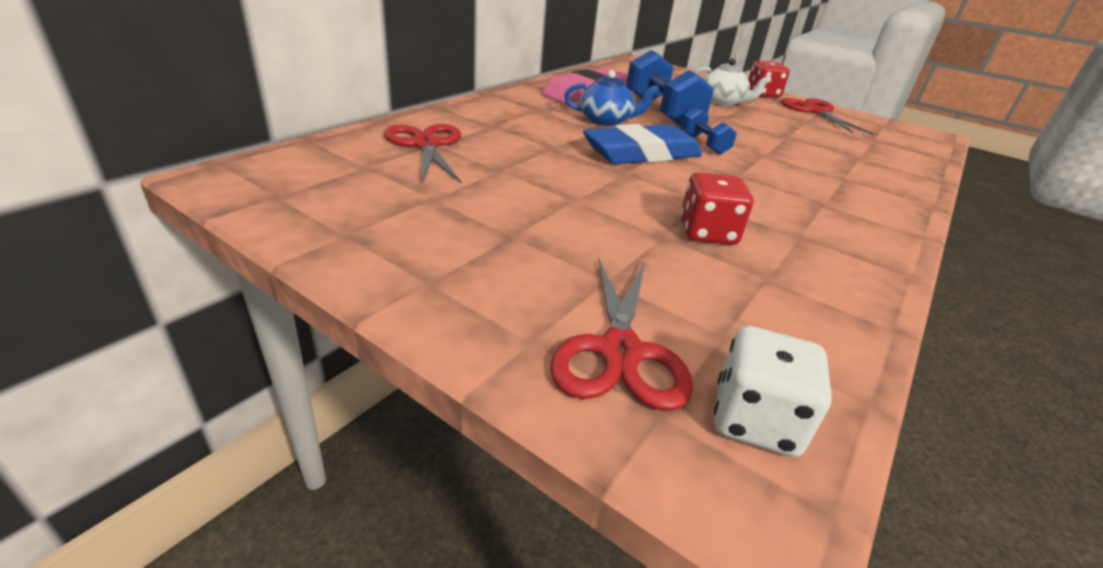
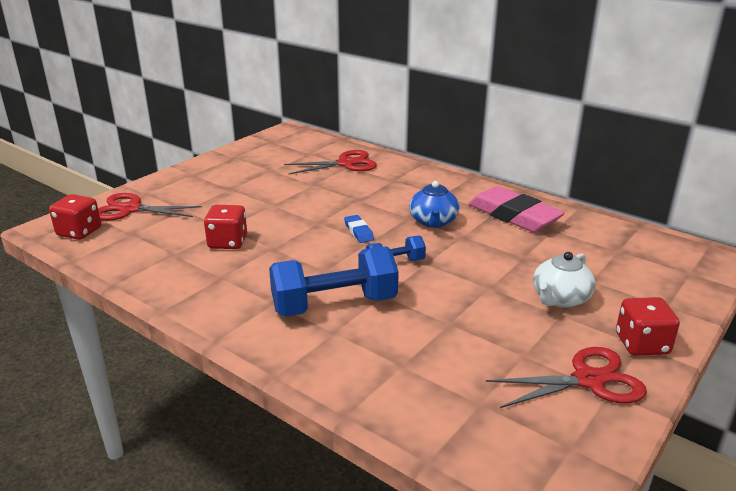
camera: 95 degrees right, 5 degrees down
blue eraser [583,124,702,164] -> blue eraser [344,215,374,243], size x0.45
blue dumbbell [626,50,714,126] -> blue dumbbell moved to [269,247,399,317]
white dice [714,326,832,457] -> red dice [49,194,101,240]

